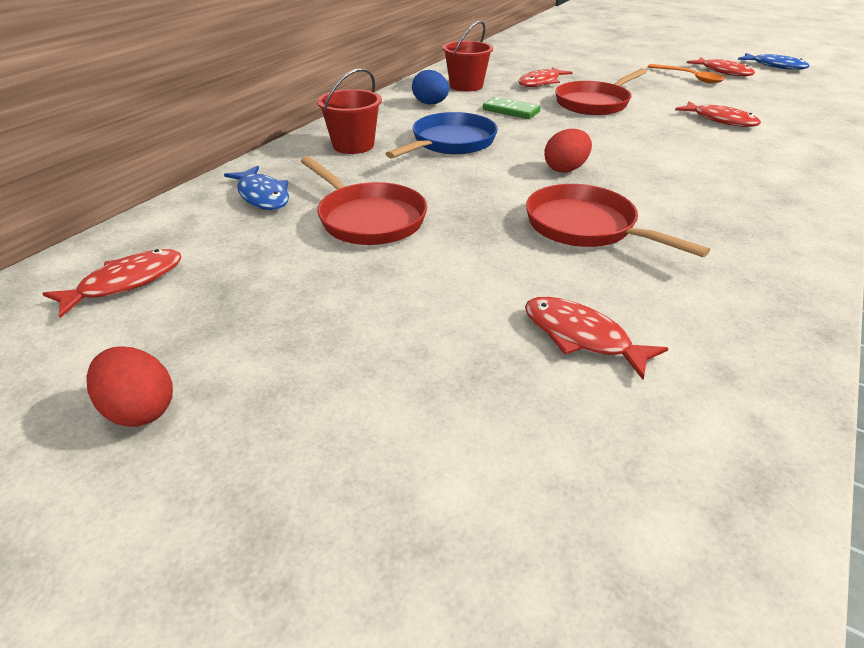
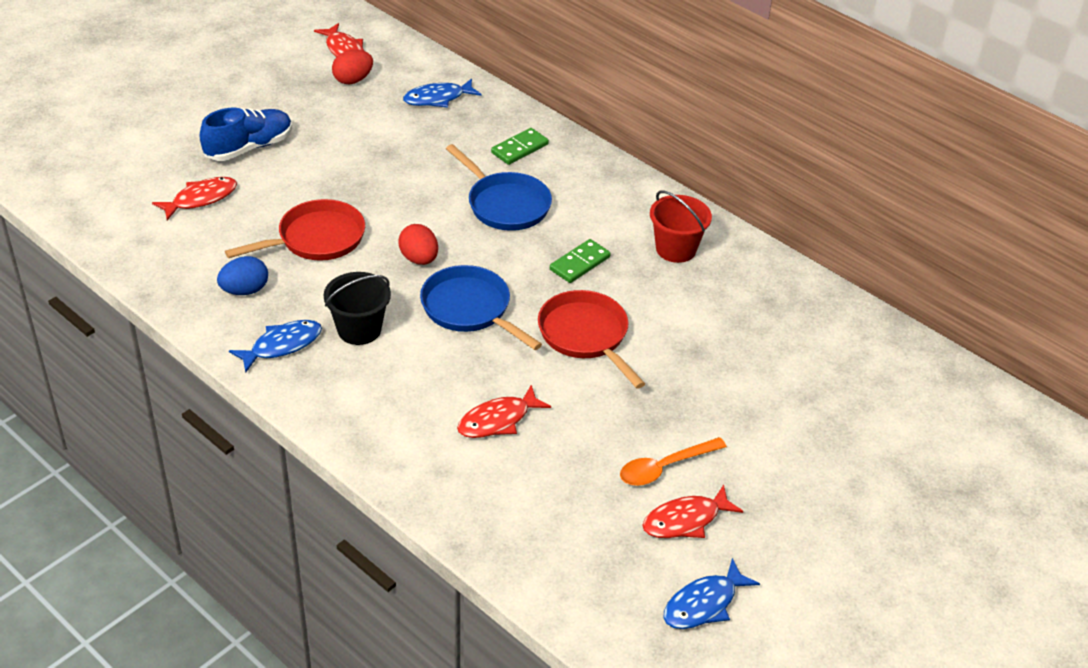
camera: 100 degrees right, 5 degrees up
red egg [86,347,173,427] -> red egg moved to [332,50,373,85]
red pan [301,156,427,245] -> none
red bucket [317,68,382,154] -> green domino [491,128,549,165]
blue egg [412,70,449,104] -> blue egg moved to [217,256,268,295]
red fish [518,67,573,87] -> none
none -> blue shoe [200,108,292,161]
none -> blue fish [229,320,322,373]
none -> black bucket [324,272,391,345]
none -> blue pan [420,265,542,350]

